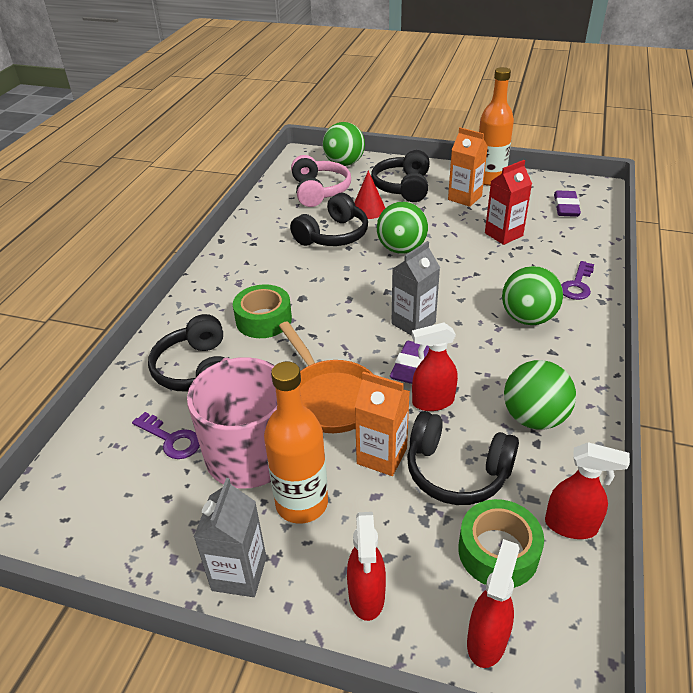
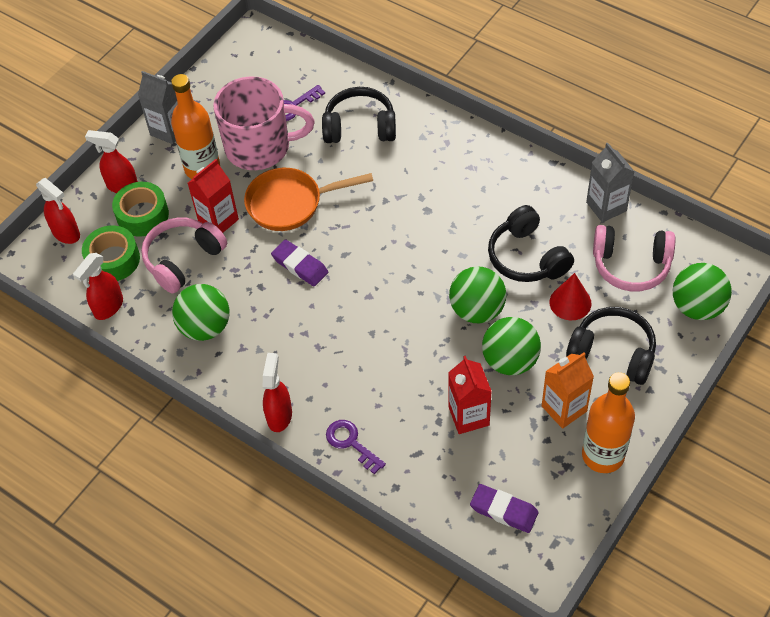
camera: 110 degrees right, 15 degrees up
green tape [233,284,292,338] -> green tape moved to [112,182,169,237]
orange carton [355,371,410,476] -> red carton [188,159,239,233]
grey carton [391,241,440,336] -> grey carton moved to [586,142,635,222]
black headphones [407,411,519,505] -> pink headphones [141,217,227,294]
red spray bottle [412,322,458,411] -> red spray bottle moved to [263,353,292,432]
green ball [502,266,563,325] -> green ball moved to [482,317,541,375]

